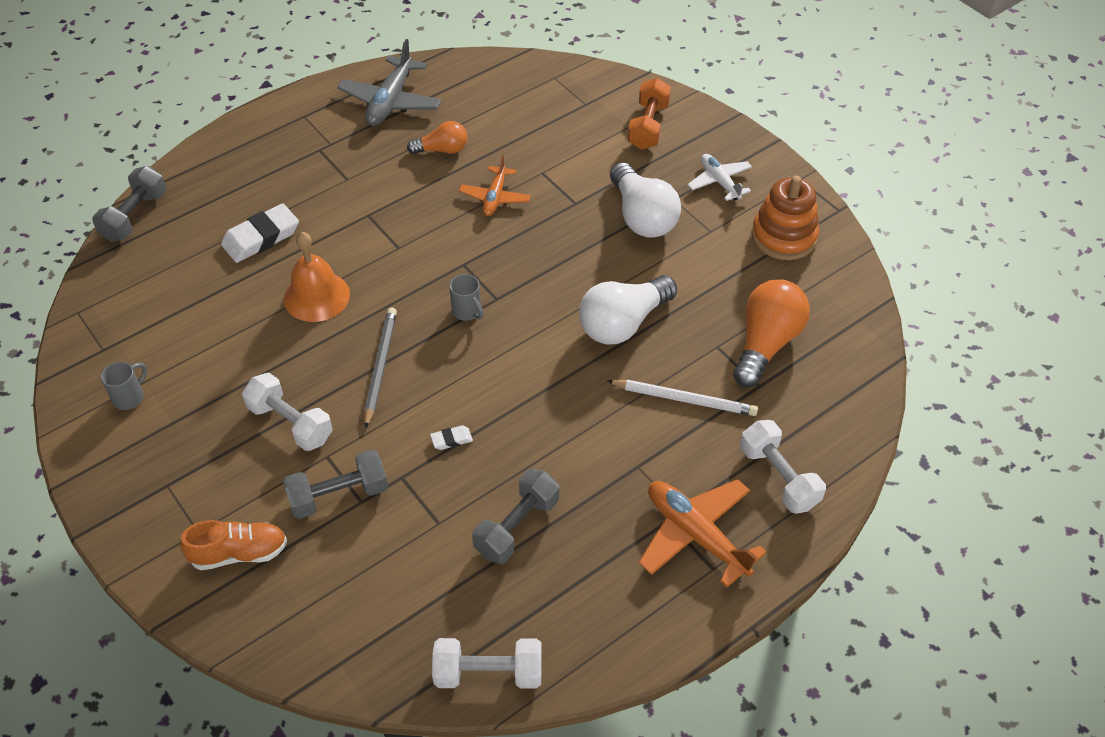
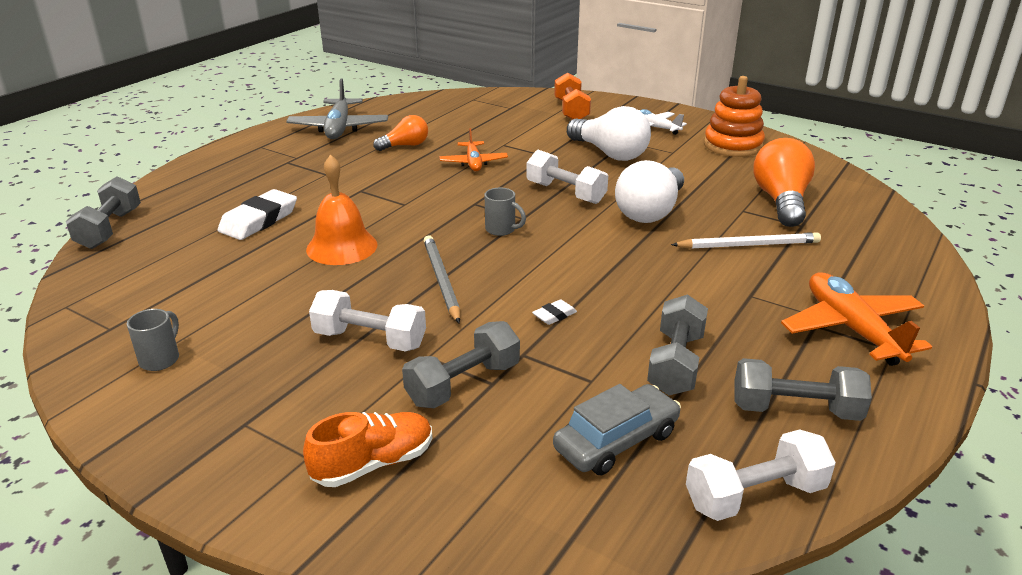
camera: 20 degrees left, 20 degrees down
orange plane [639,479,767,587] -> orange plane turned 45 degrees clockwise [781,272,932,366]
white dumbbell [740,420,826,514] -> white dumbbell moved to [526,150,608,204]
none -> grey car [553,384,681,475]
none -> grey dumbbell [735,358,872,421]

